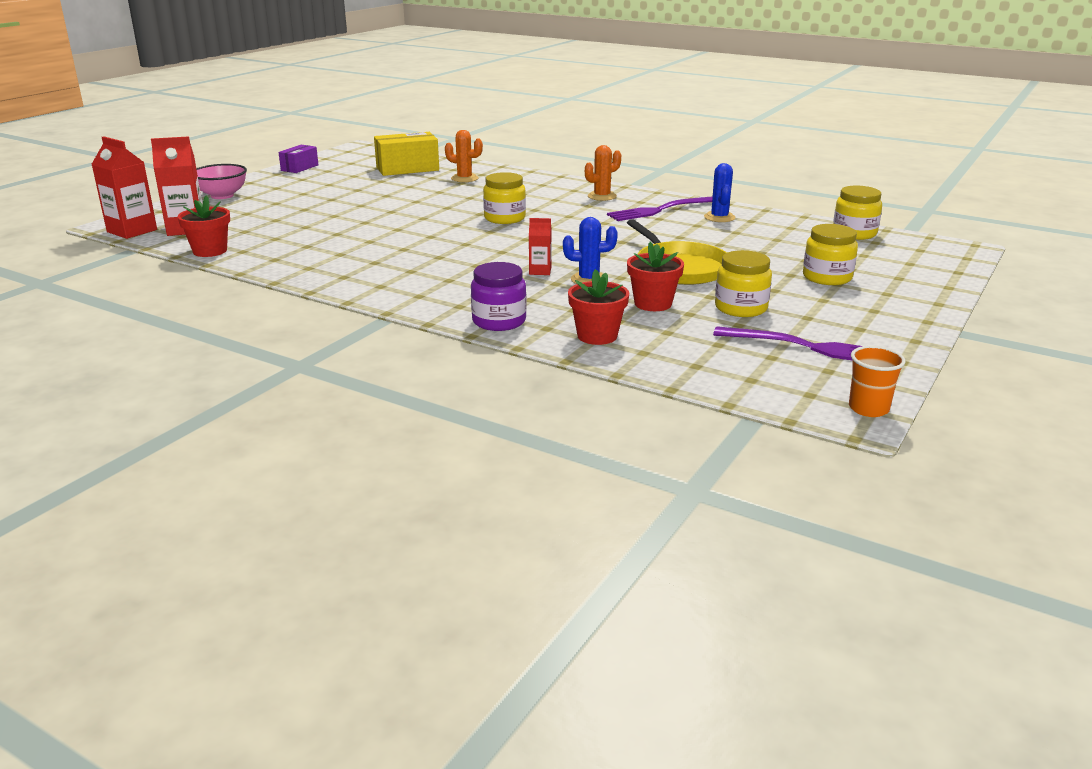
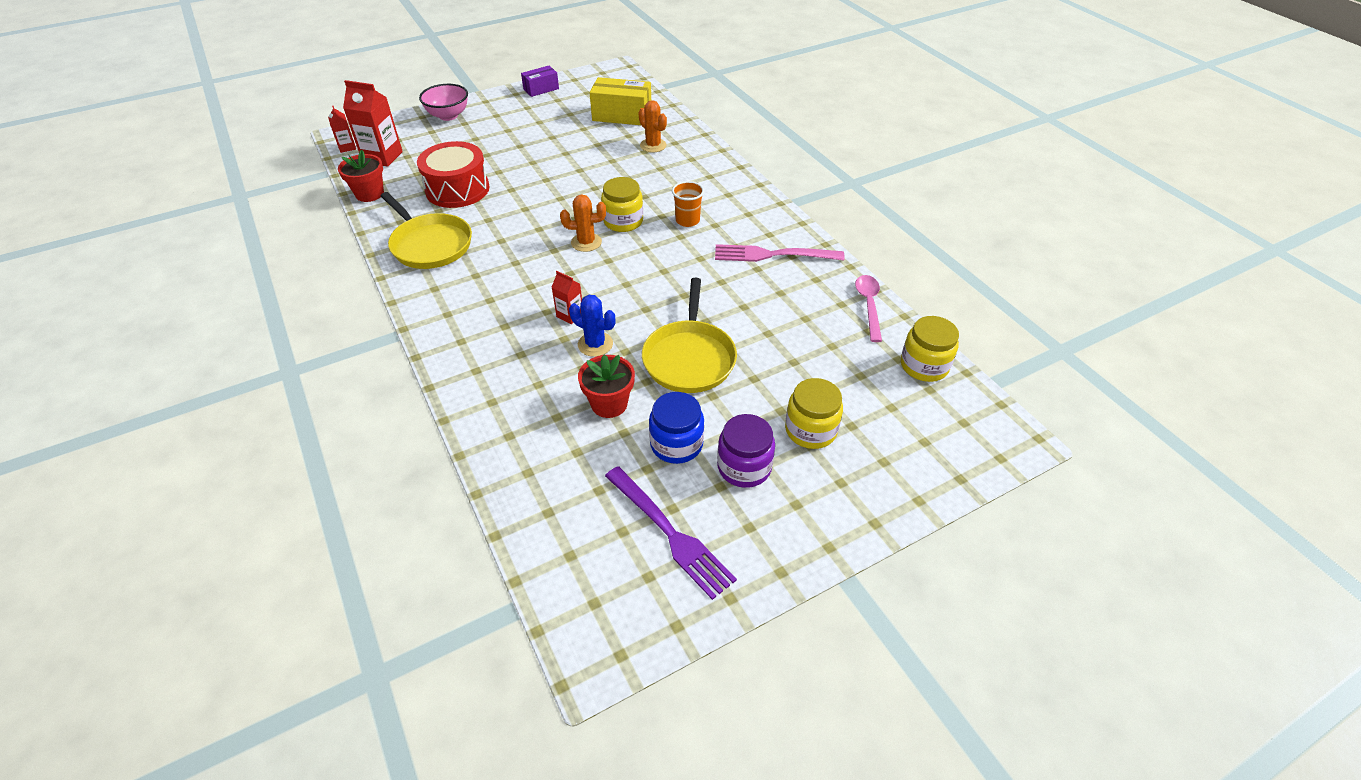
camera: 30 degrees right, 20 degrees up
red carton [91,136,157,239] -> red carton [328,106,356,153], size x0.54
purple jar [471,262,527,331] -> purple jar moved to [717,414,775,488]
red flower pot [568,269,629,345] -> none
orange cactus [585,145,621,201] -> orange cactus moved to [560,194,606,252]
purple fork [607,196,713,221] -> pink fork [715,244,845,262]
blue cactus [704,163,736,222] -> none
yellow jar [715,250,772,317] -> blue jar [649,392,704,464]
orange cup [849,346,906,417] -> orange cup moved to [672,181,704,227]
none -> yellow pan [381,192,472,269]
none -> red drum [417,141,489,208]
none -> pink spoon [855,275,882,342]

